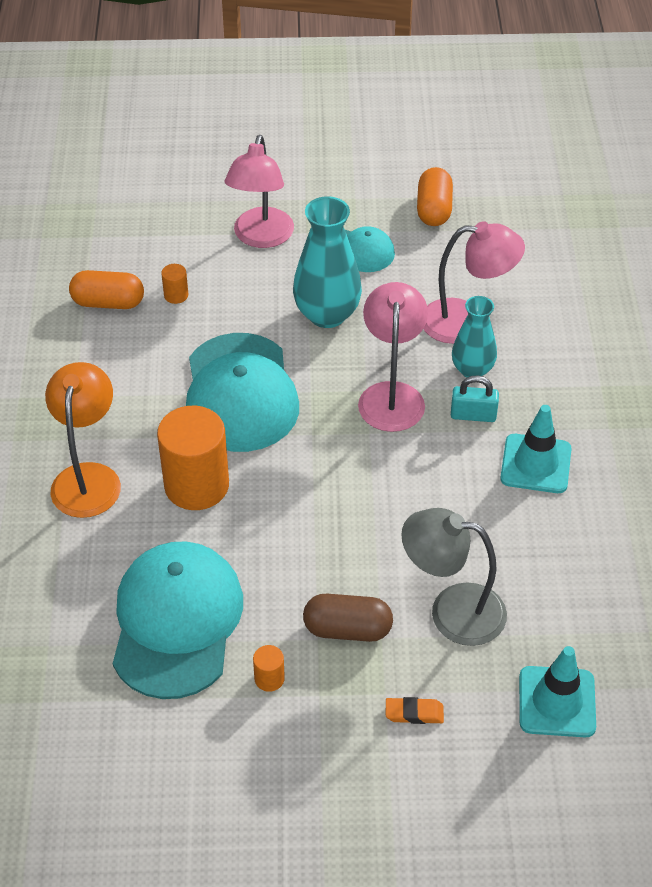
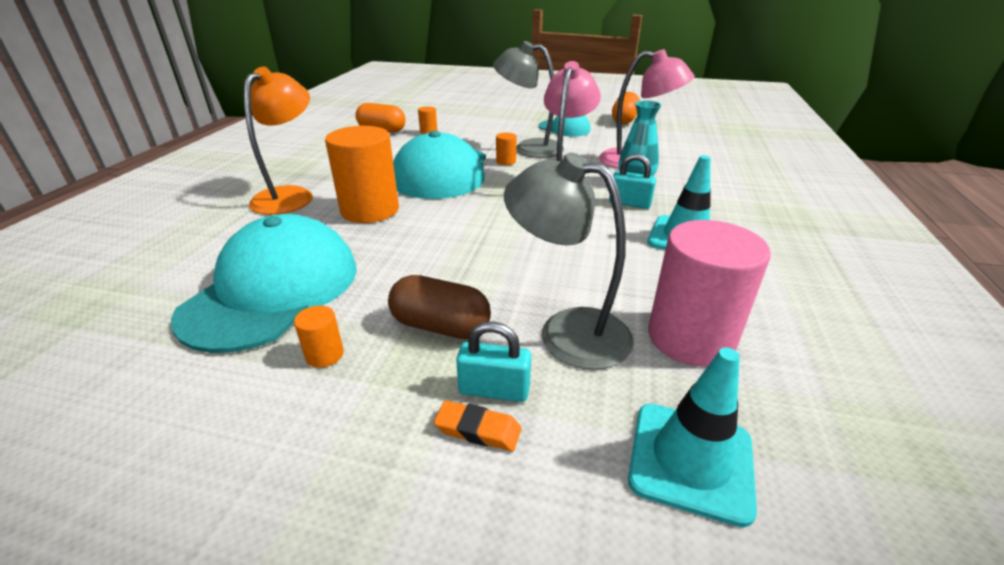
camera: 15 degrees right, 15 degrees down
pink lamp [225,135,294,248] -> none
turquoise vase [293,196,362,328] -> grey lamp [493,41,564,158]
none -> turquoise padlock [456,321,531,402]
none -> orange cylinder [496,133,517,165]
none -> pink cylinder [648,220,770,366]

